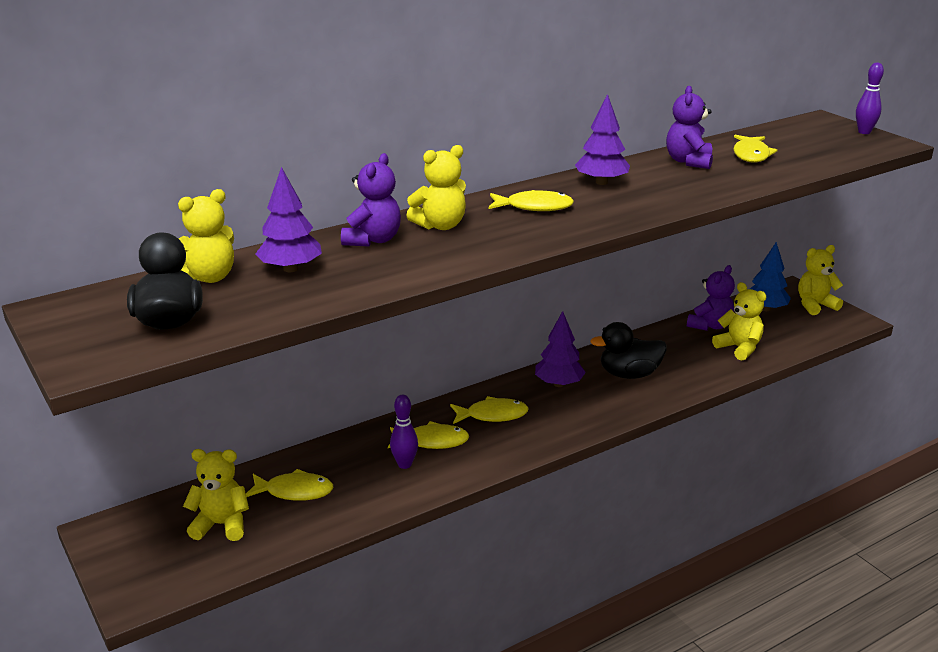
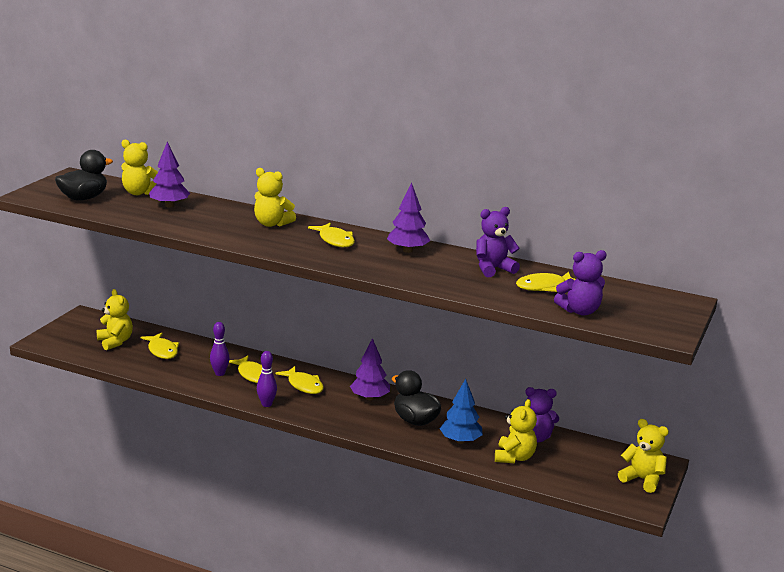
camera: 55 degrees right, 5 degrees down
purple teddy bear [341,153,401,247] -> purple teddy bear moved to [554,250,607,316]
blue tree [750,242,791,311] -> blue tree moved to [440,379,483,444]
purple bowling pin [856,62,884,134] -> purple bowling pin moved to [257,351,277,407]

